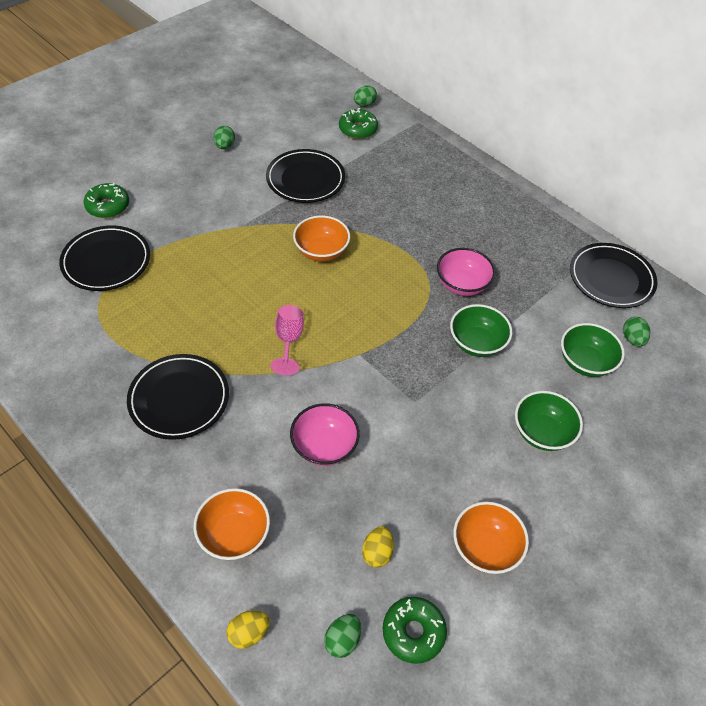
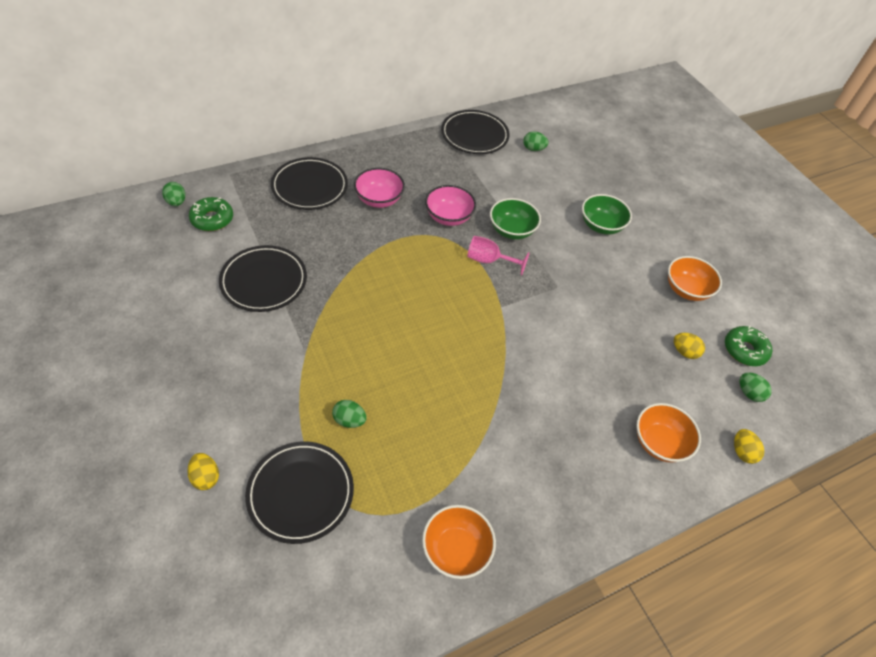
camera: 75 degrees left, 0 degrees up
green donut [84,183,129,218] -> yellow egg [187,453,219,490]
black plate [127,354,229,440] -> black plate moved to [271,157,348,210]
green egg [214,126,235,149] -> green egg moved to [332,400,367,428]
pink goblet [270,305,304,375] -> pink goblet moved to [467,236,530,276]
pink bowl [290,403,360,466] -> pink bowl moved to [354,168,405,208]
orange bowl [293,216,350,262] -> orange bowl moved to [422,505,496,579]
green bowl [561,323,625,377] -> none

